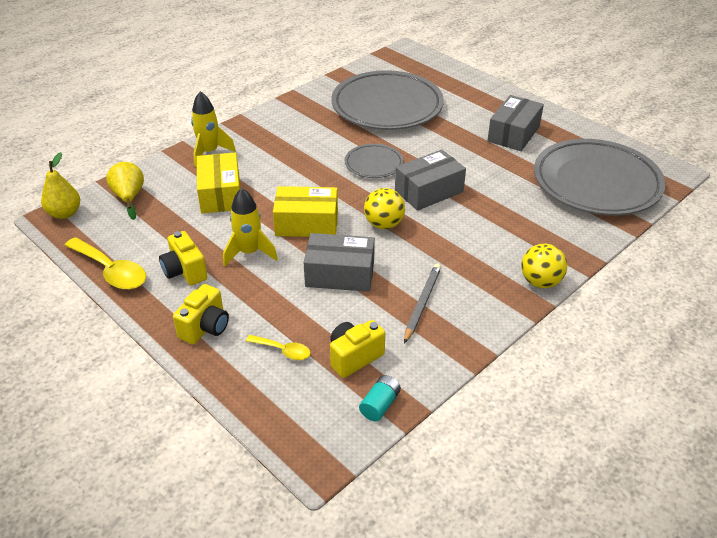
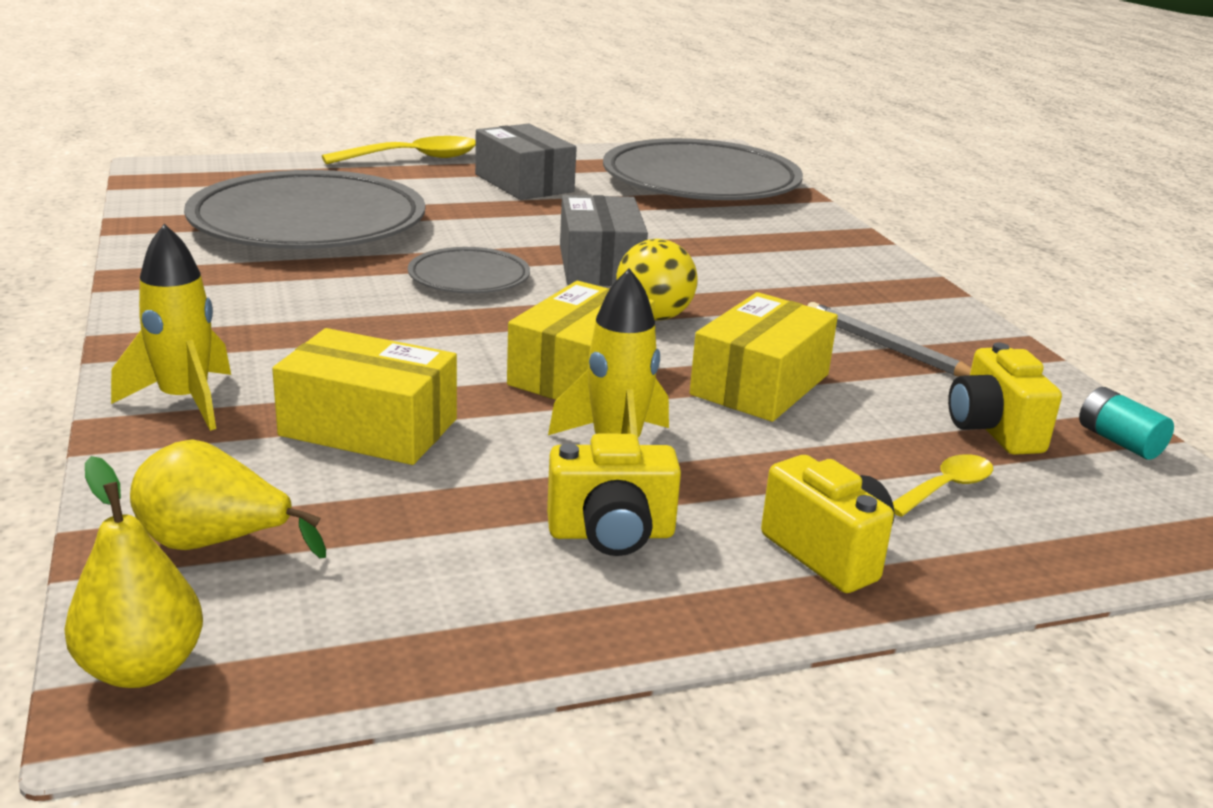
camera: 65 degrees left, 15 degrees down
yellow spoon [64,237,146,290] -> yellow spoon moved to [322,136,476,164]
grey box [303,233,375,292] -> yellow box [689,292,838,422]
yellow ball [521,243,567,288] -> none

